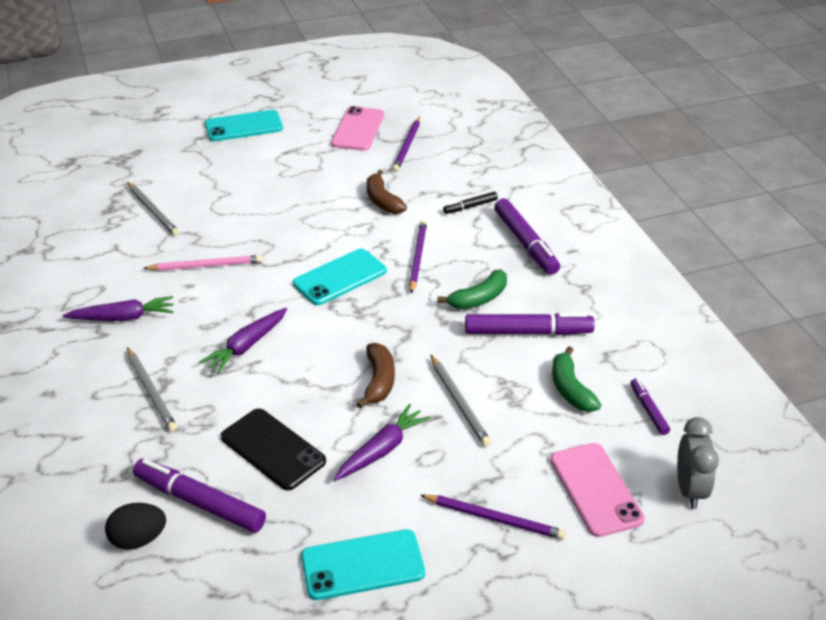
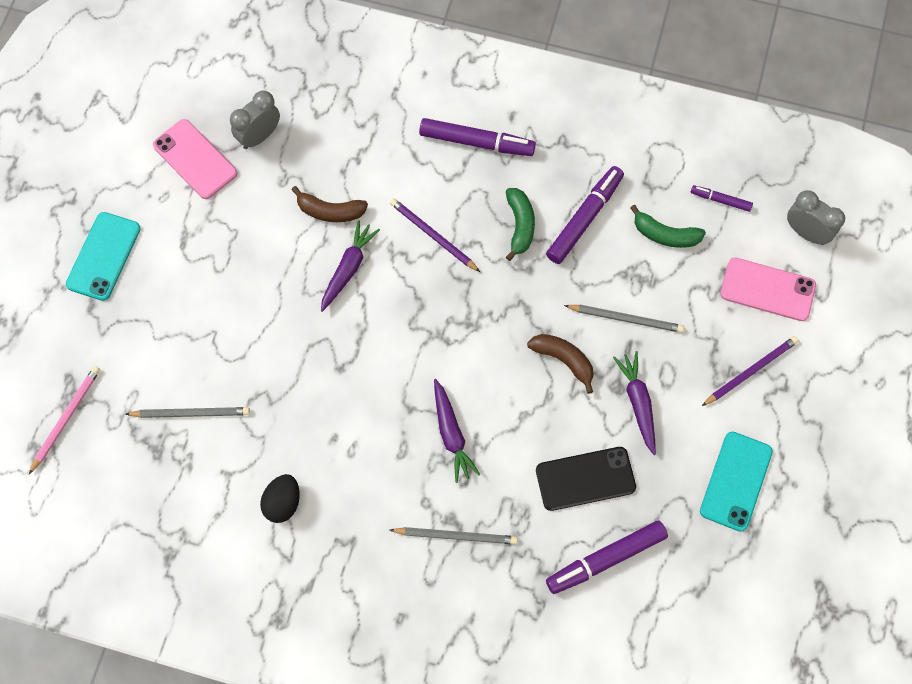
camera: 55 degrees left, 30 degrees up
purple carrot [62,296,174,321] -> purple carrot moved to [321,220,380,312]
black egg [105,503,166,550] -> black egg moved to [260,474,300,523]
pink pencil [143,255,262,271] -> pink pencil moved to [29,366,100,474]
turquoise phone [293,249,387,305] -> none
purple pencil [392,117,420,172] -> grey clock [230,91,280,149]
black marker [443,192,498,214] -> none

